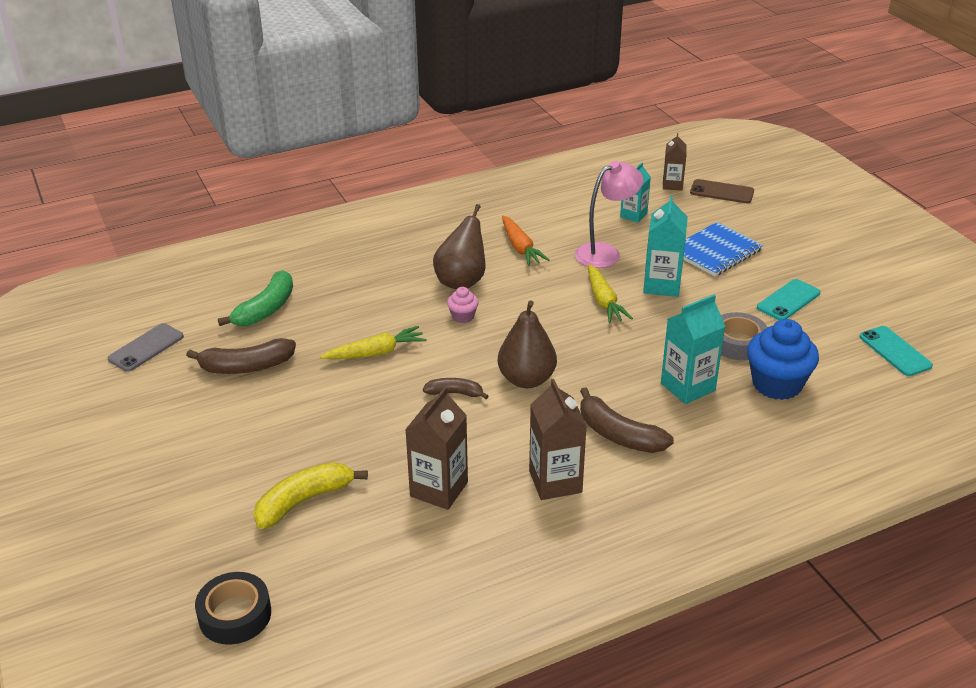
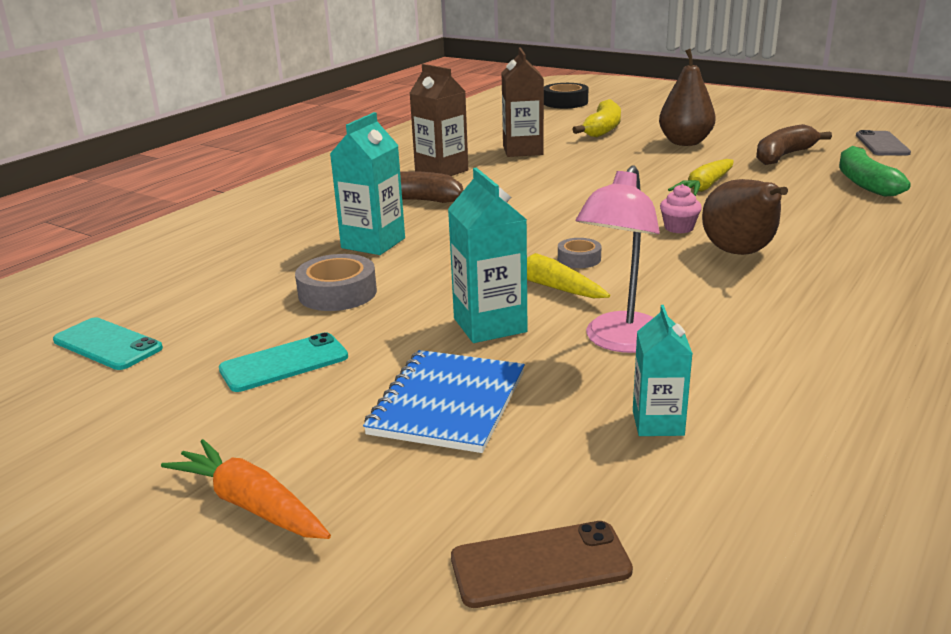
camera: 150 degrees right, 10 degrees down
brown banana [423,378,489,399] -> none
brown pear [498,300,557,388] -> brown pear moved to [659,49,716,146]
orange carrot [502,216,550,266] -> orange carrot moved to [161,439,331,539]
brown carton [663,133,687,191] -> none
blue cupcake [747,319,819,400] -> none
turquoise phone [757,279,820,320] -> turquoise phone turned 45 degrees clockwise [219,332,348,392]
none -> grey tape [558,238,601,268]

